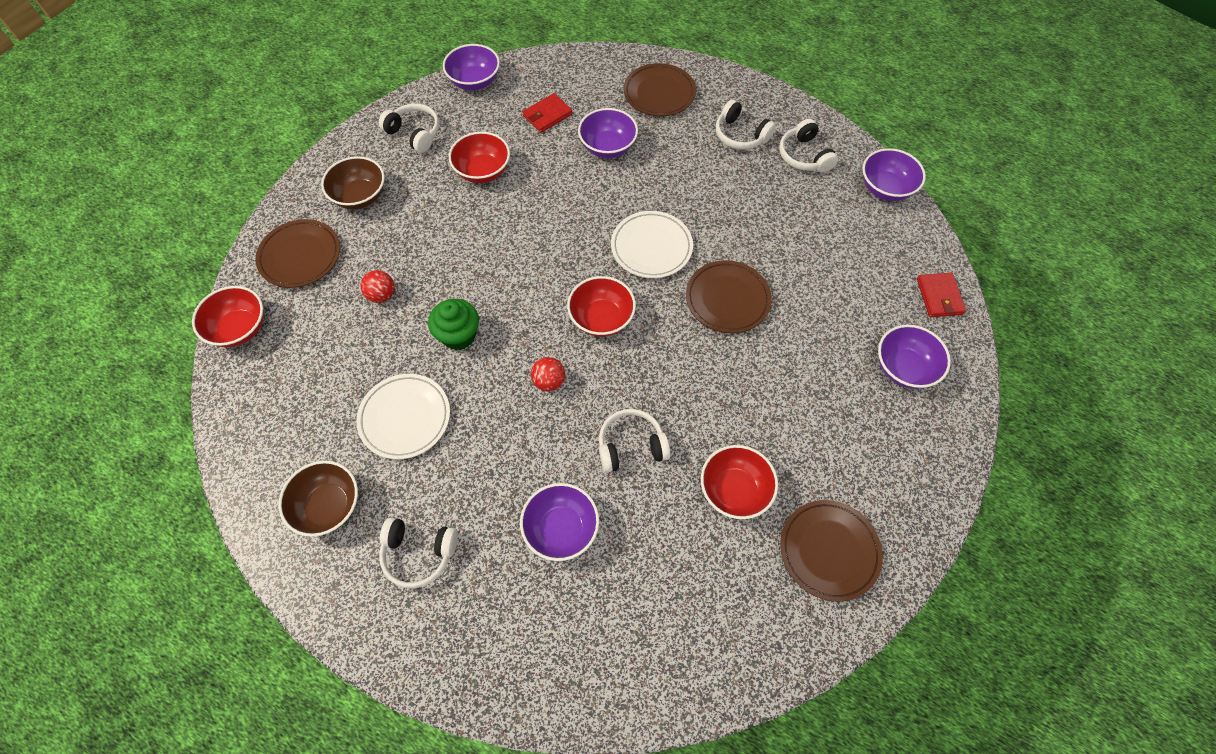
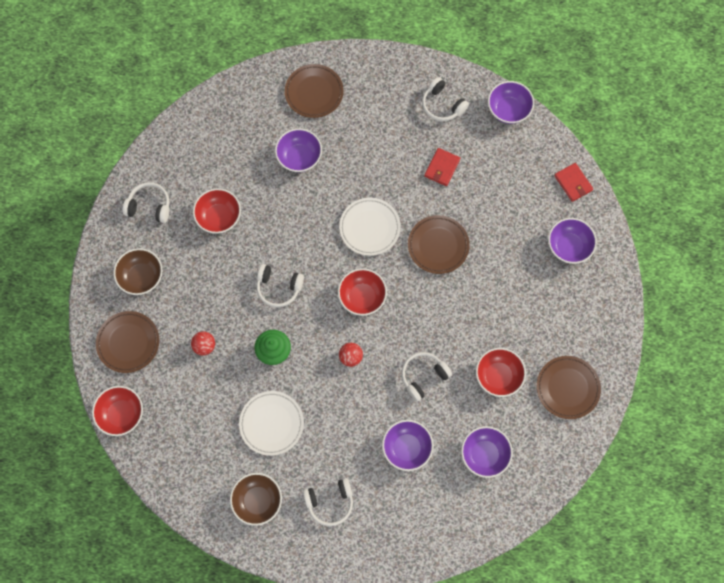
camera: 25 degrees left, 10 degrees up
purple bowl [443,44,500,90] -> purple bowl moved to [461,426,513,478]
red wallet [523,93,573,133] -> red wallet moved to [424,148,460,186]
white headphones [716,99,776,150] -> white headphones moved to [256,264,304,308]

